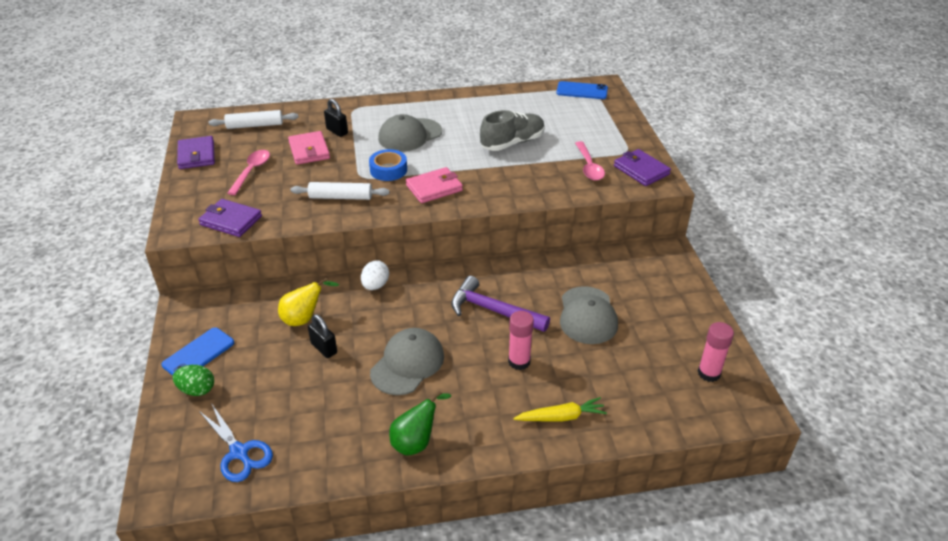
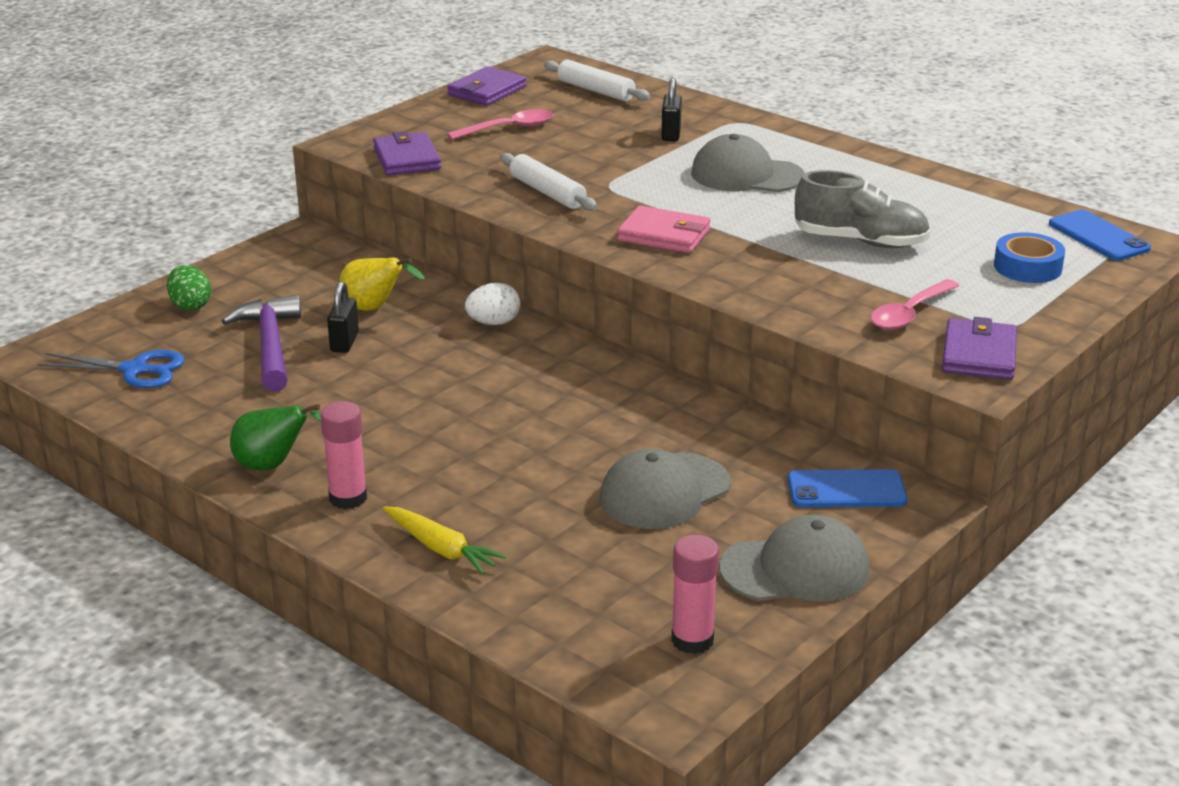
camera: 50 degrees right, 10 degrees down
blue phone [161,327,234,376] -> blue phone moved to [787,469,907,507]
blue scissors [199,403,273,482] -> blue scissors turned 90 degrees counterclockwise [37,350,184,388]
pink wallet [288,131,330,165] -> none
blue tape [369,149,407,181] -> blue tape moved to [994,232,1065,283]
grey cap [370,328,444,395] -> grey cap moved to [719,515,870,602]
purple hammer [451,276,550,332] -> purple hammer moved to [222,295,301,392]
pink glue stick [508,311,534,370] -> pink glue stick moved to [321,401,367,509]

